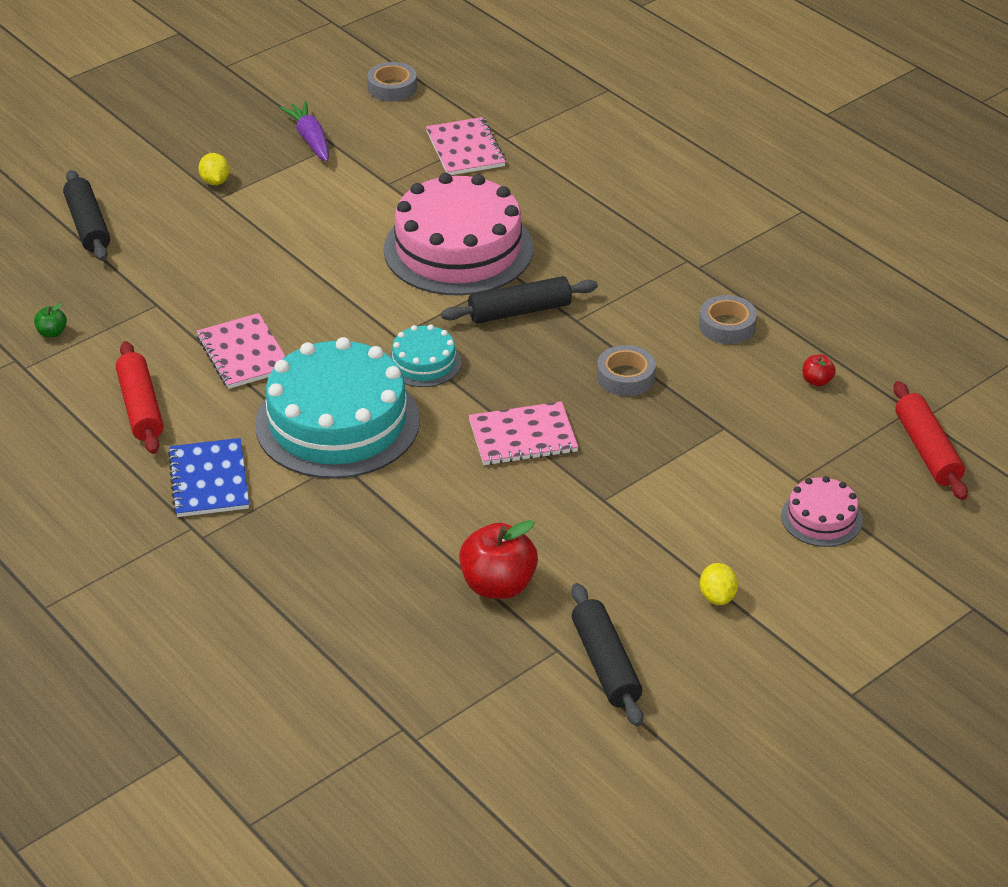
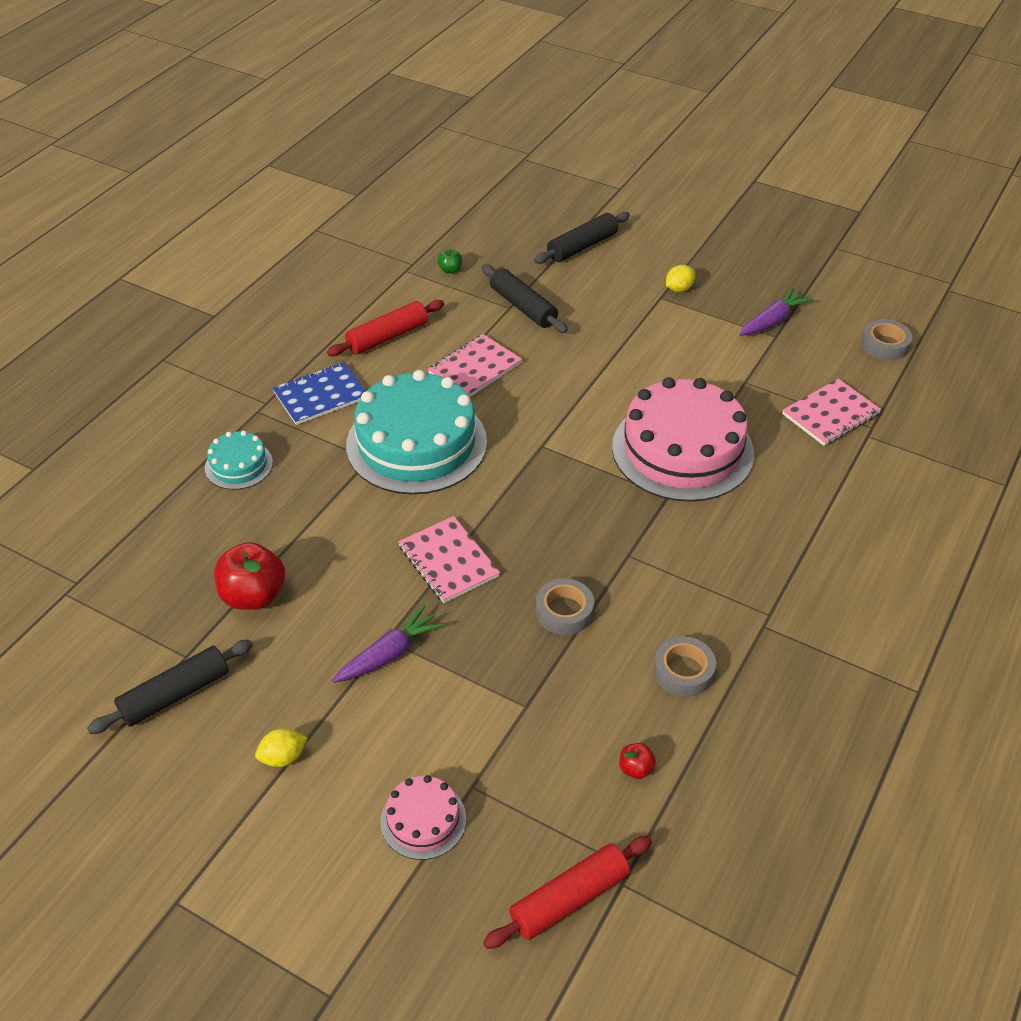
camera: 70 degrees right, 5 degrees up
turquoise cake [389,324,462,387] -> turquoise cake moved to [205,431,273,490]
black rolling pin [441,276,598,324] -> black rolling pin moved to [482,264,568,333]
none -> purple carrot [332,605,445,683]

